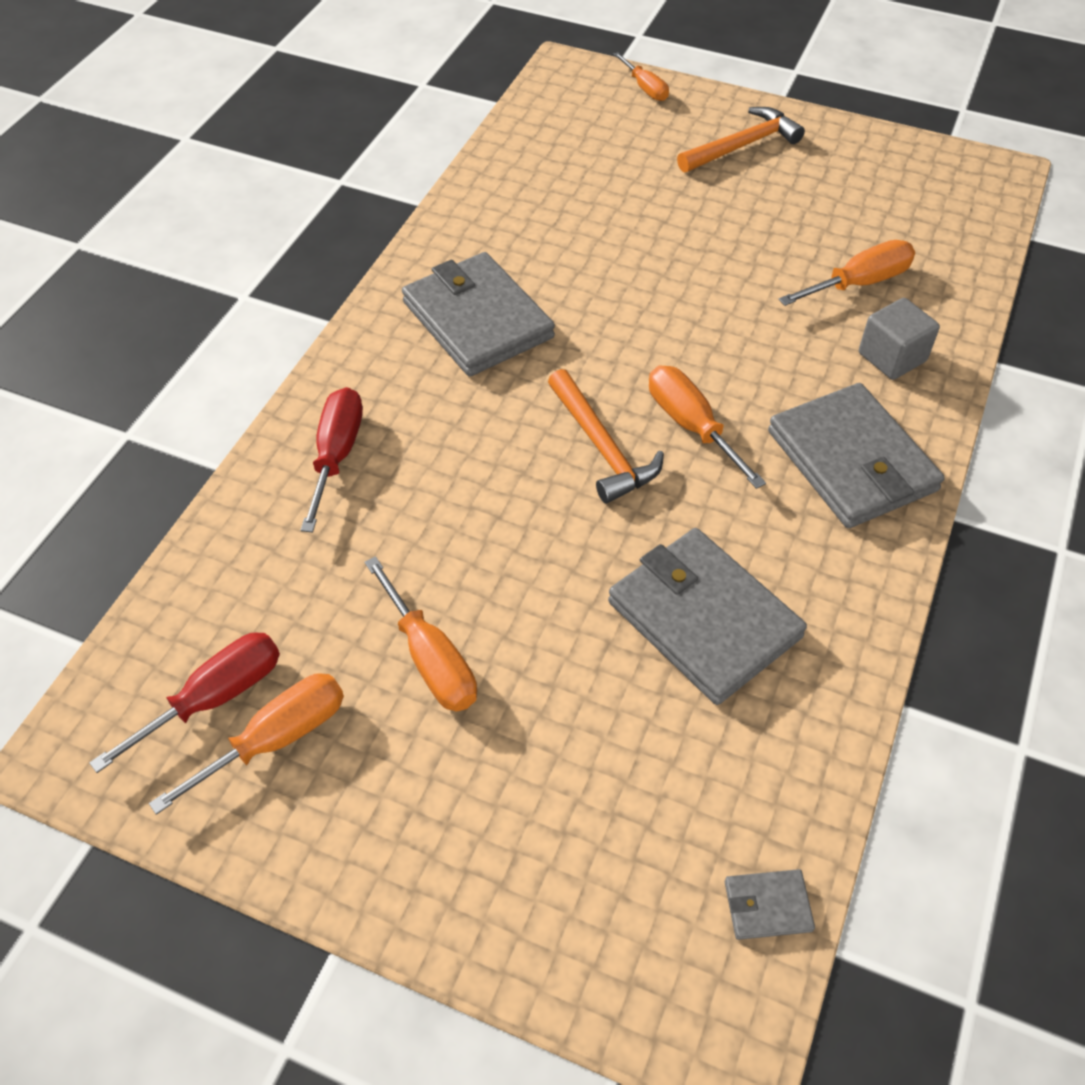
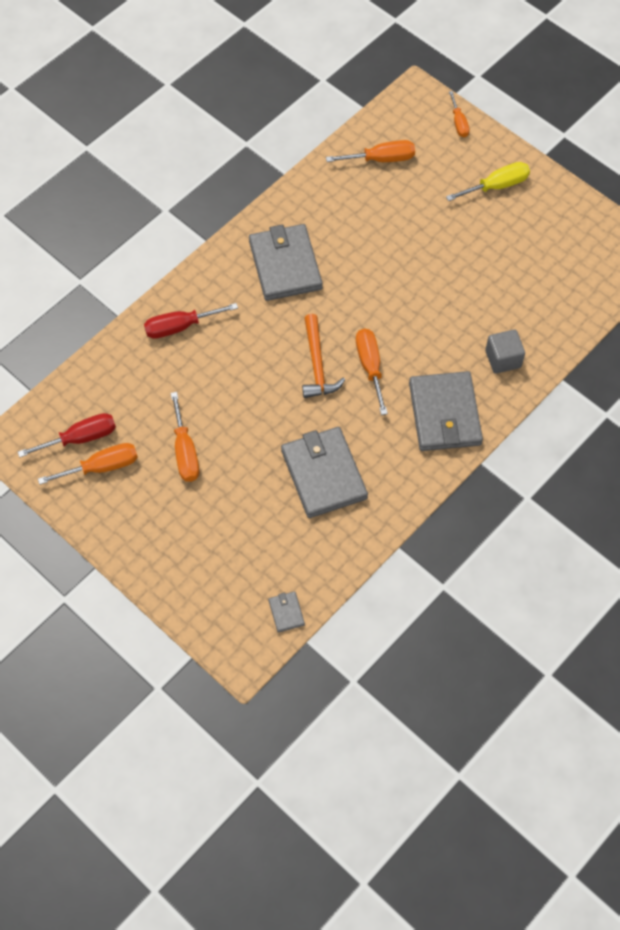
camera: 20 degrees right, 10 degrees up
red screwdriver [301,387,363,532] -> red screwdriver turned 135 degrees counterclockwise [144,303,238,339]
orange hammer [677,107,805,172] -> yellow screwdriver [446,162,530,201]
grey wallet [725,869,815,940] -> grey wallet turned 60 degrees clockwise [268,591,305,633]
orange screwdriver [778,240,915,306] -> orange screwdriver moved to [326,140,415,162]

